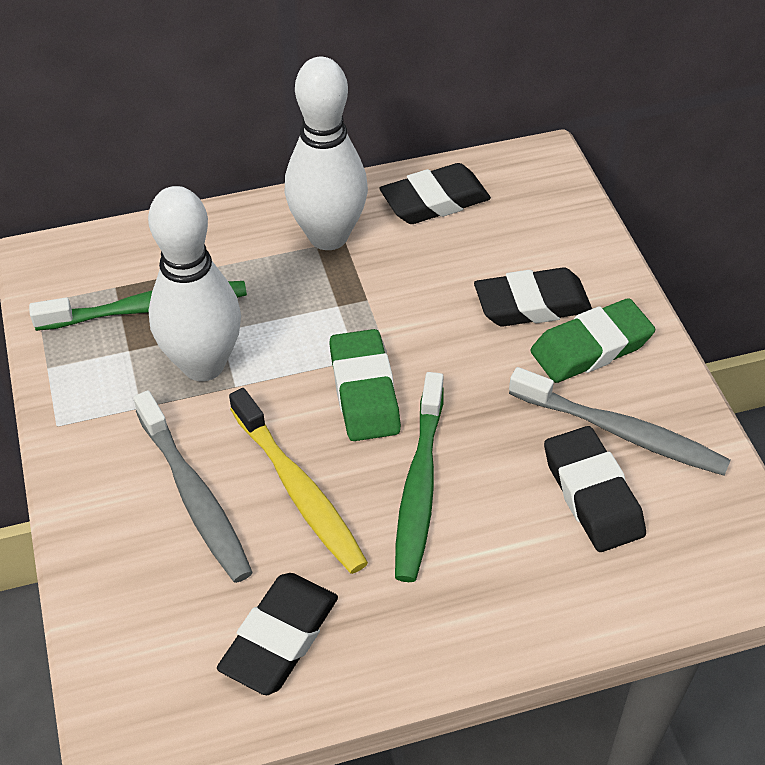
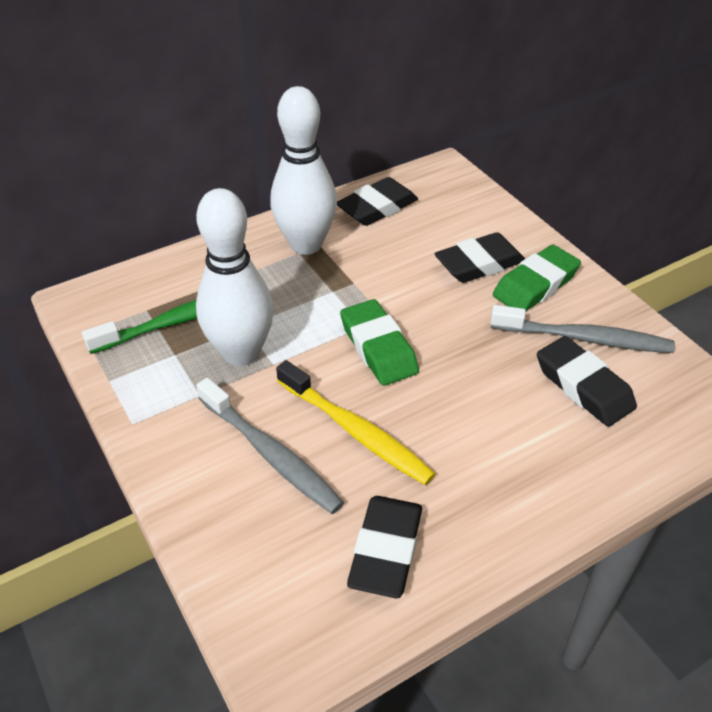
camera: 15 degrees left, 5 degrees down
green toothbrush [395,372,444,582] -> none

